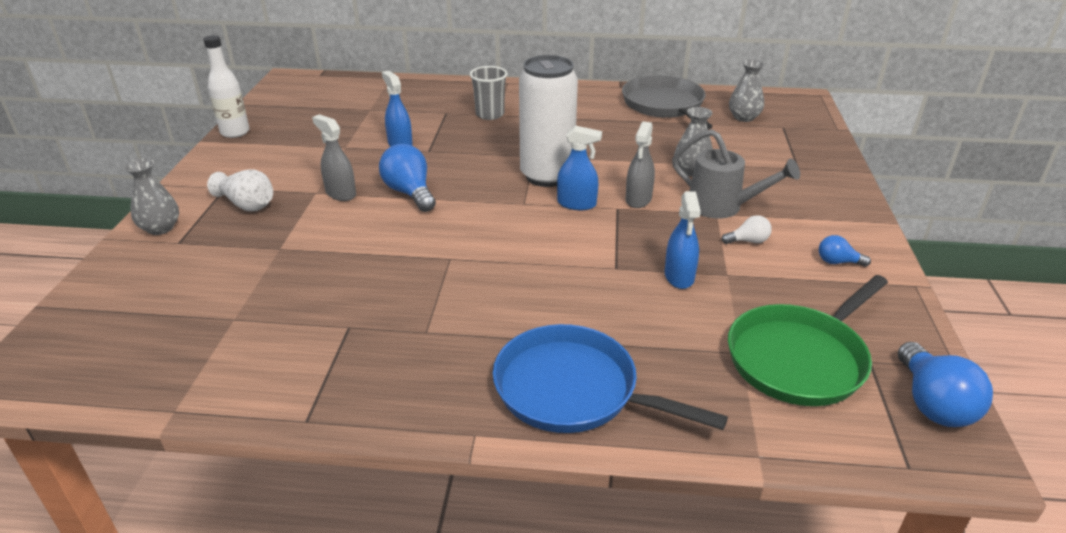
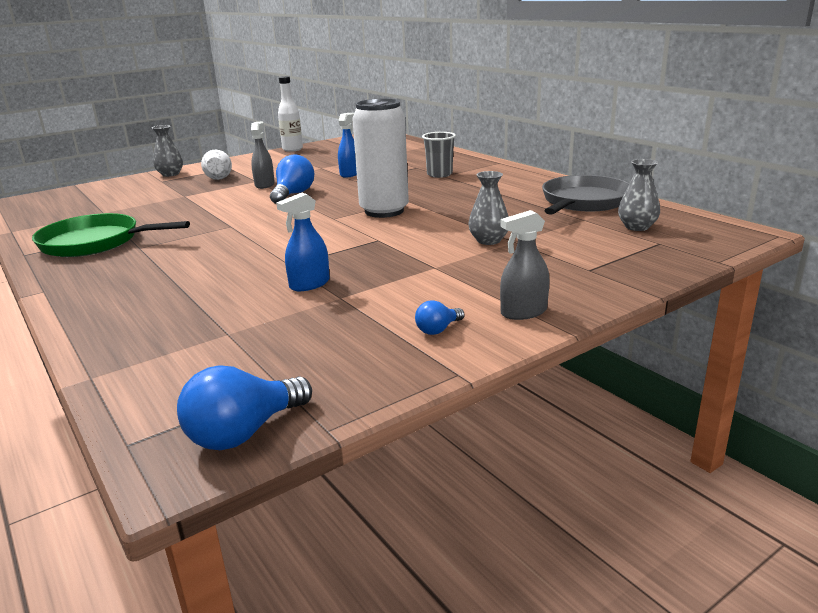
camera: 50 degrees right, 10 degrees down
blue pan [493,324,728,433] -> none
blue spray bottle [557,126,602,210] -> none
grey spray bottle [626,121,655,208] -> grey spray bottle moved to [500,210,550,320]
grey watering can [672,129,800,218] -> none
white light bulb [722,215,772,244] -> none
green pan [728,275,888,406] -> green pan moved to [32,213,190,257]
blue light bulb [819,235,871,267] -> blue light bulb turned 105 degrees counterclockwise [415,300,464,335]

